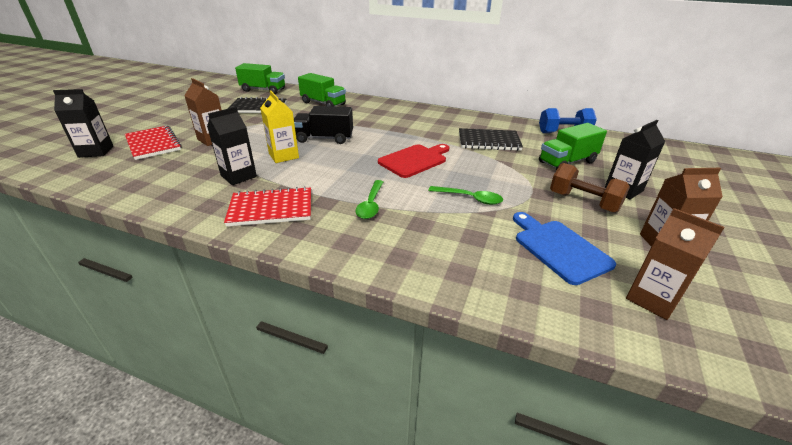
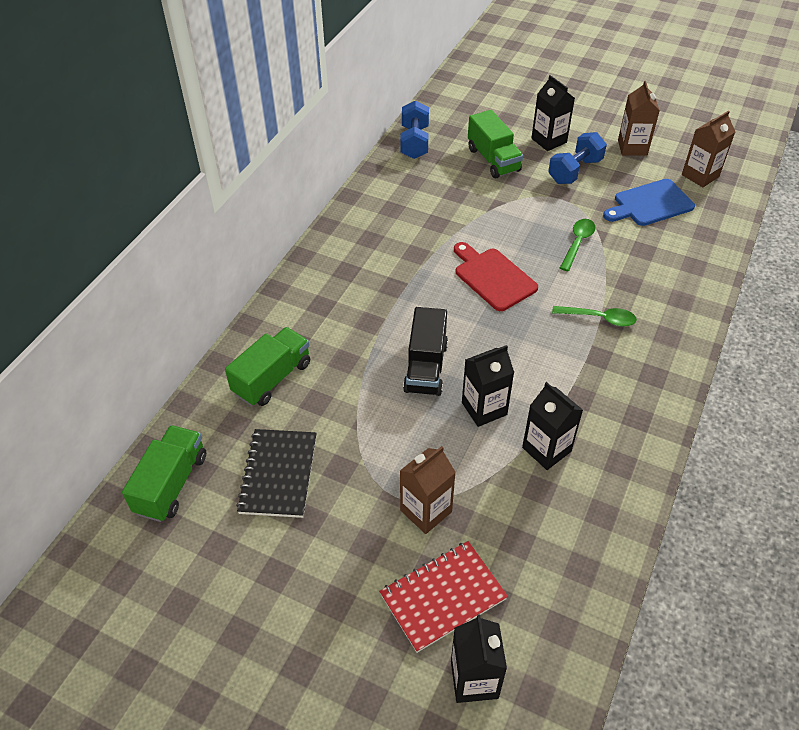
camera: 85 degrees left, 15 degrees up
red notebook [224,186,311,227] -> none
yellow carton [260,90,299,163] -> black carton [462,345,514,427]
black notebook [459,128,523,151] -> none
brown dumbbell [550,163,630,213] -> blue dumbbell [548,132,607,184]

